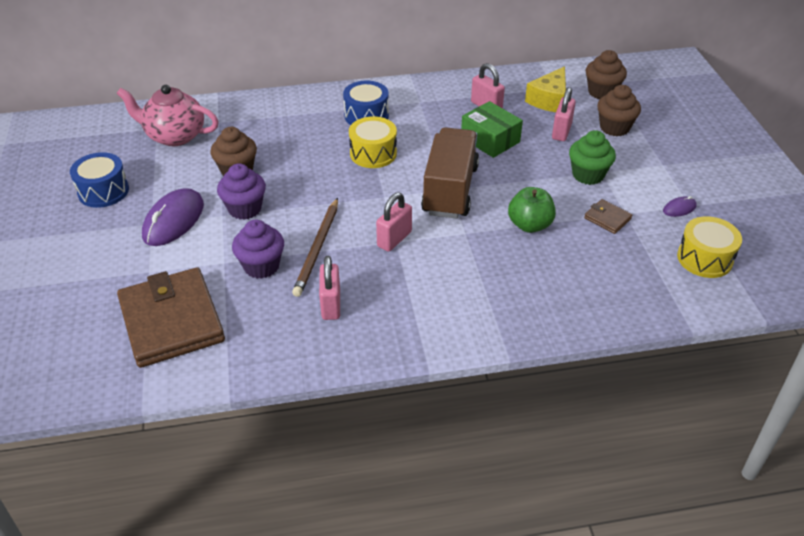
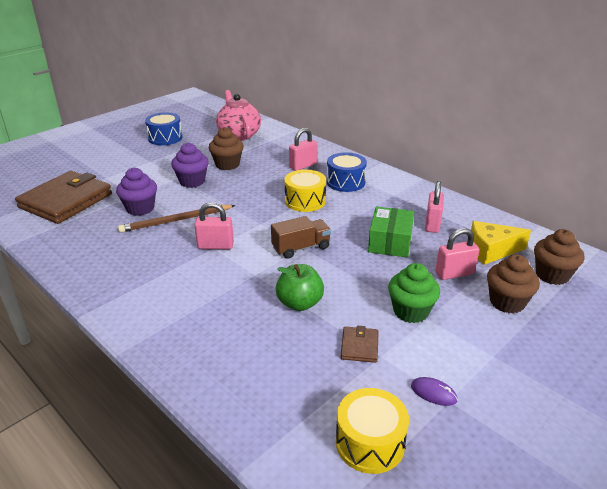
camera: 55 degrees right, 10 degrees down
purple mouse [142,188,204,246] -> none
pink padlock [319,256,340,320] -> pink padlock moved to [289,128,317,171]
brown truck [421,127,479,219] -> brown truck [271,216,331,259], size x0.58

